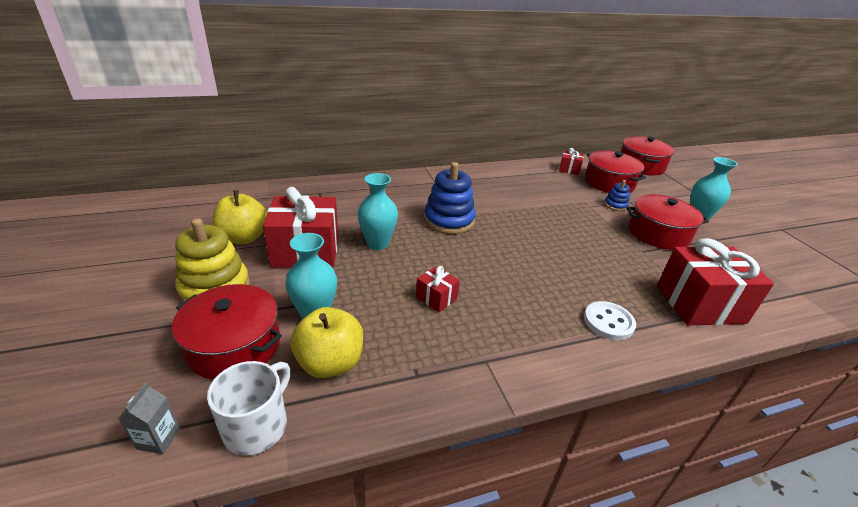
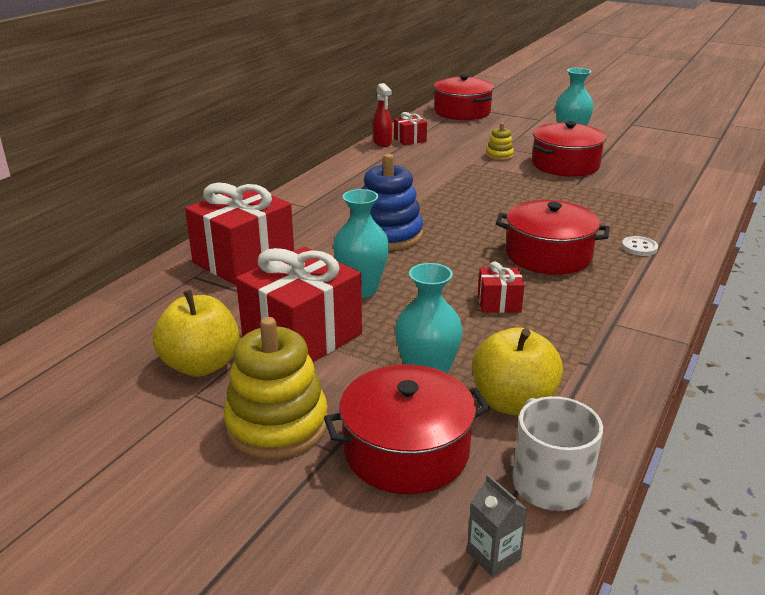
camera: 40 degrees left, 5 degrees down
white button [584,301,636,340] -> white button [622,236,658,256], size x0.66
red pot [585,151,646,193] -> red pot moved to [496,200,610,274]
blue stacking toy [604,180,630,211] -> yellow stacking toy [486,123,514,161]
red gift [657,238,774,325] -> red gift moved to [185,183,294,285]
none -> red spray bottle [373,83,392,147]

